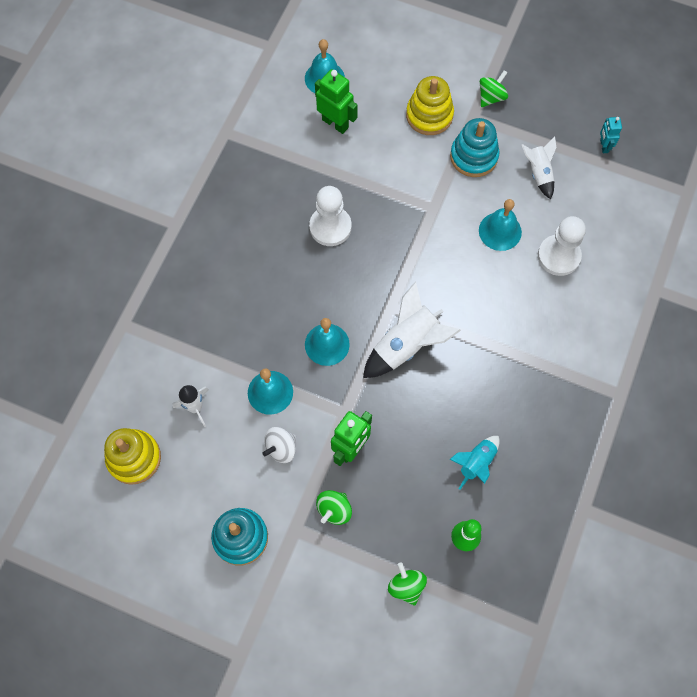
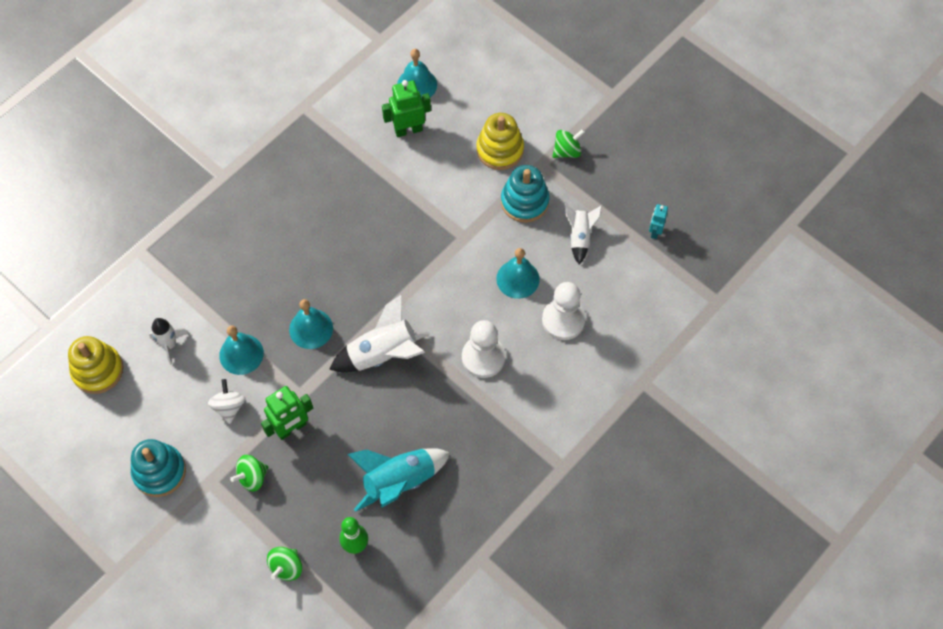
camera: 20 degrees right, 5 degrees down
white spinning top [262,427,296,463] -> white spinning top turned 105 degrees clockwise [208,379,245,424]
white pawn [309,186,352,246] -> white pawn moved to [462,320,505,378]
green robot [315,69,358,134] -> green robot turned 75 degrees counterclockwise [382,80,431,137]
green spinning top [388,562,427,605] -> green spinning top turned 150 degrees counterclockwise [267,547,302,581]
turquoise rocket [449,436,500,490] -> turquoise rocket [347,448,450,512], size x1.65

